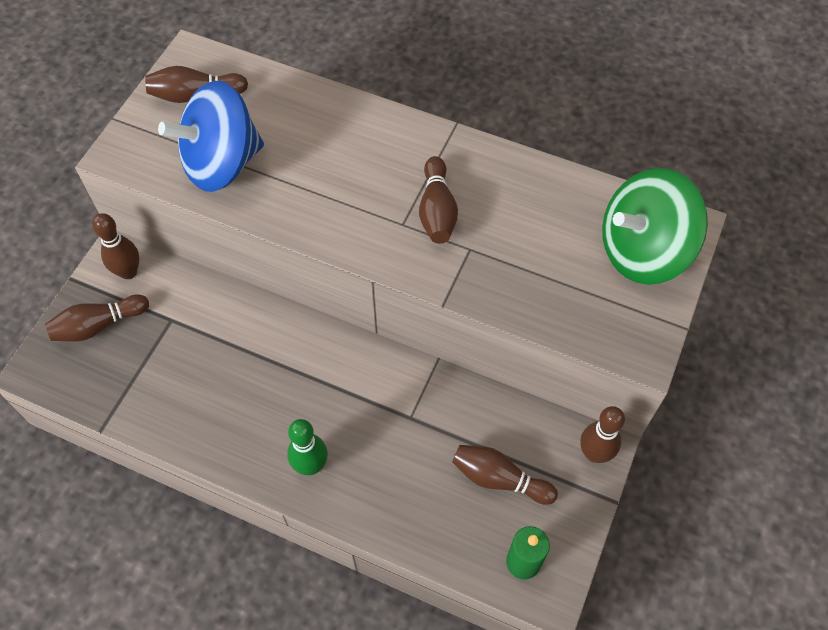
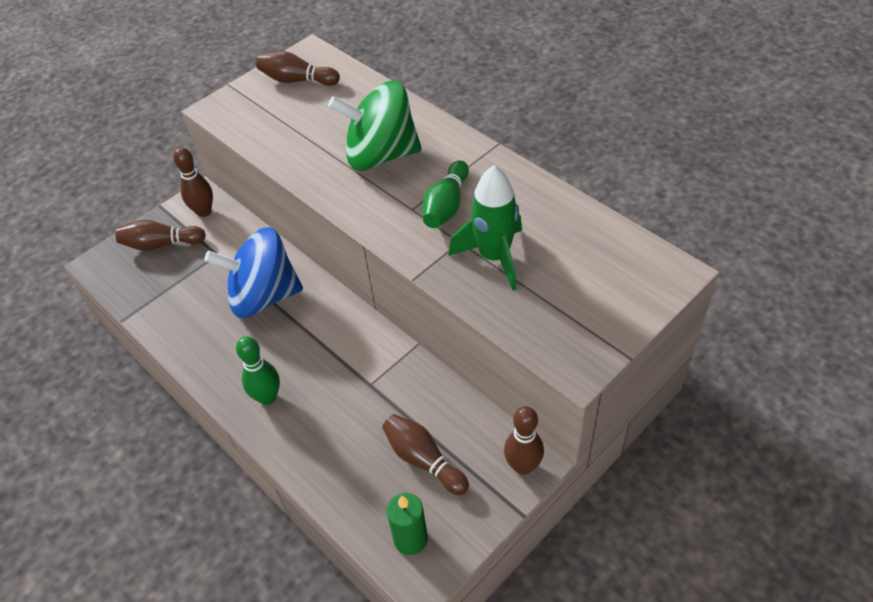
camera: 25 degrees right, 10 degrees down
blue spinning top [158,80,264,192] -> blue spinning top moved to [204,227,303,318]
brown bowling pin [419,156,458,244] -> green bowling pin [423,160,469,228]
green spinning top [602,168,708,285] -> green spinning top moved to [328,81,422,171]
none -> green rocket [448,165,522,291]

